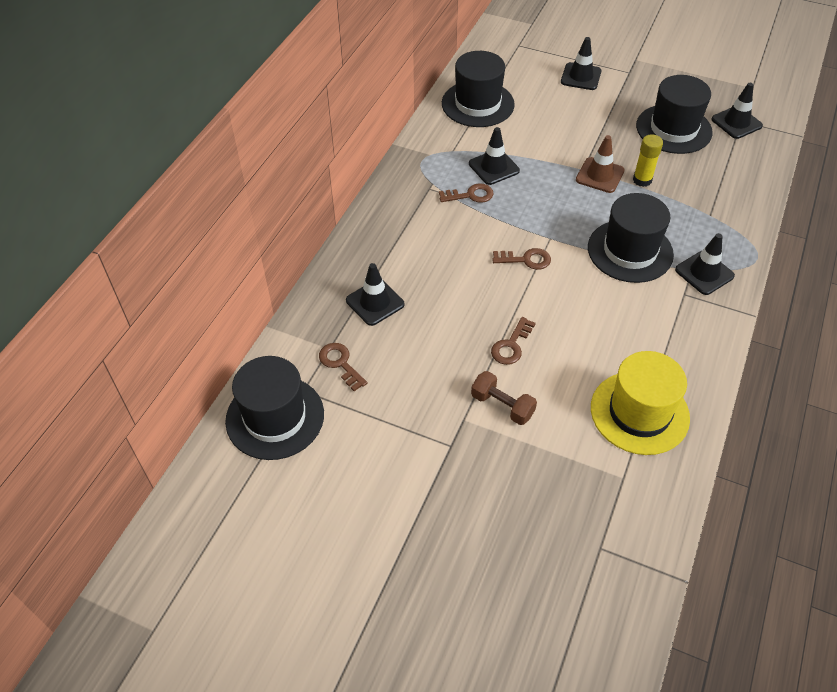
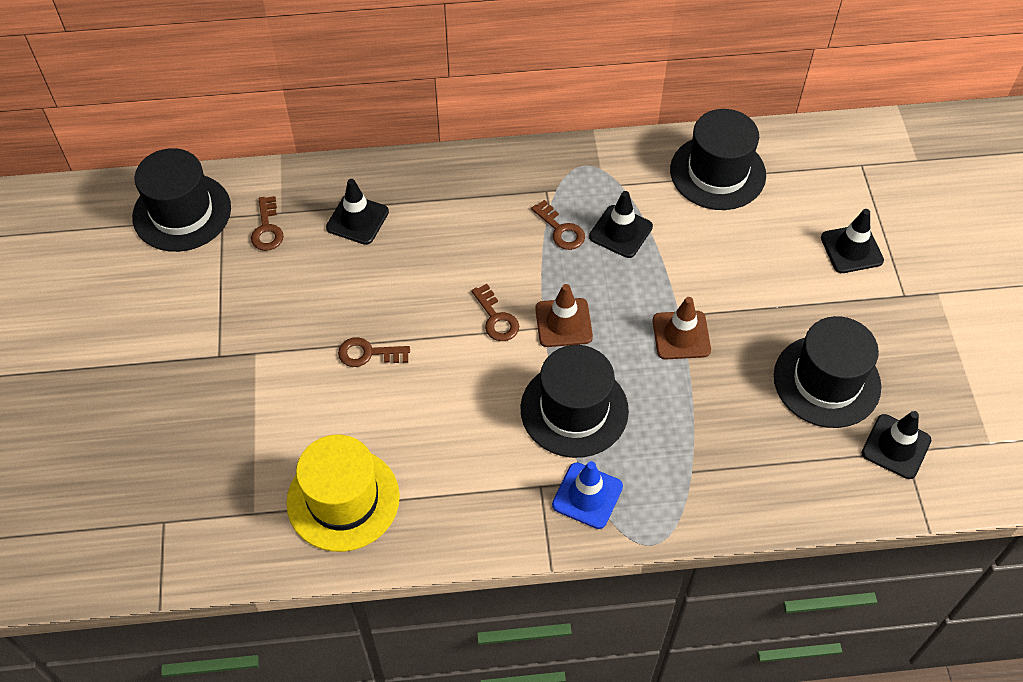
camera: 60 degrees right, 5 degrees up
brown key [319,343,368,391] -> brown key turned 150 degrees clockwise [251,196,284,251]
brown dumbbell [471,371,537,425] -> none
yellow glue stick [633,134,663,187] -> none
black traffic cone [675,233,735,295] -> blue traffic cone [552,461,623,529]
none -> brown traffic cone [535,284,593,347]

